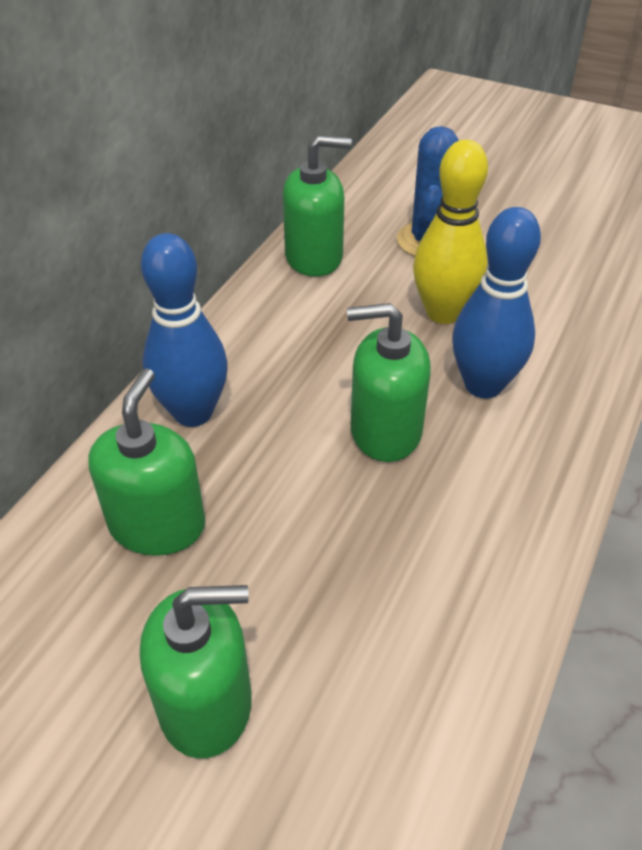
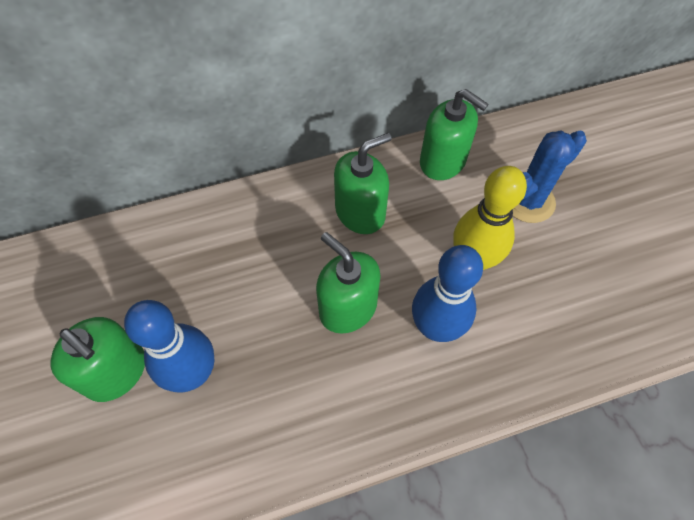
camera: 45 degrees right, 15 degrees up
green soap dispenser [88,368,205,556] -> green soap dispenser moved to [334,133,392,234]
blue bowling pin [141,233,228,427] -> blue bowling pin moved to [124,300,214,393]

